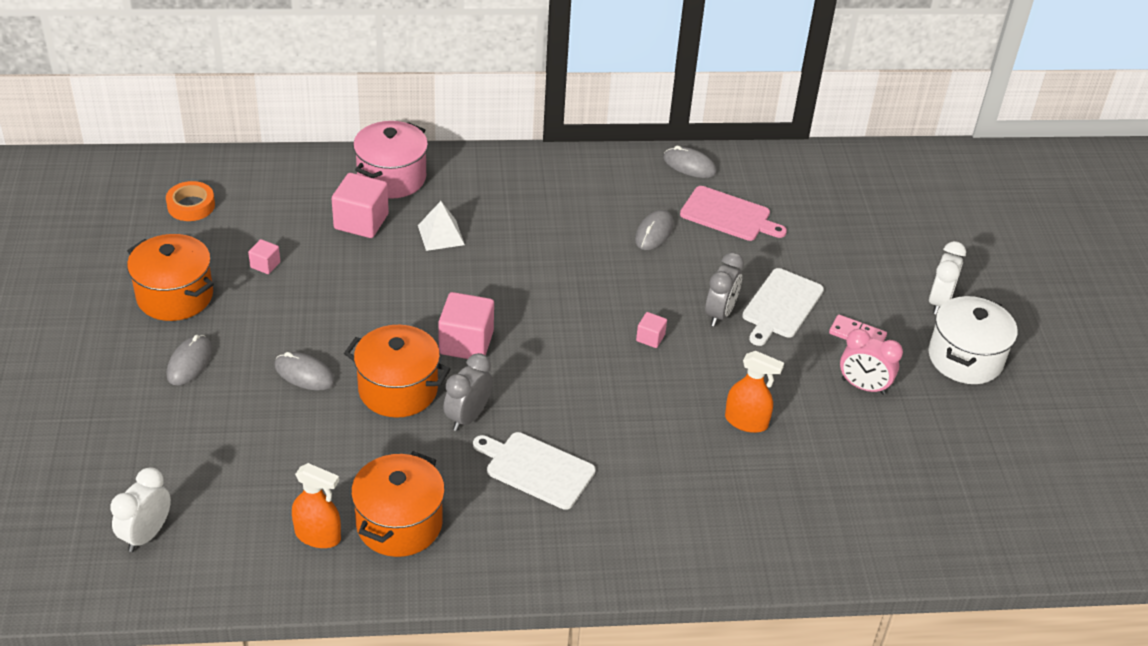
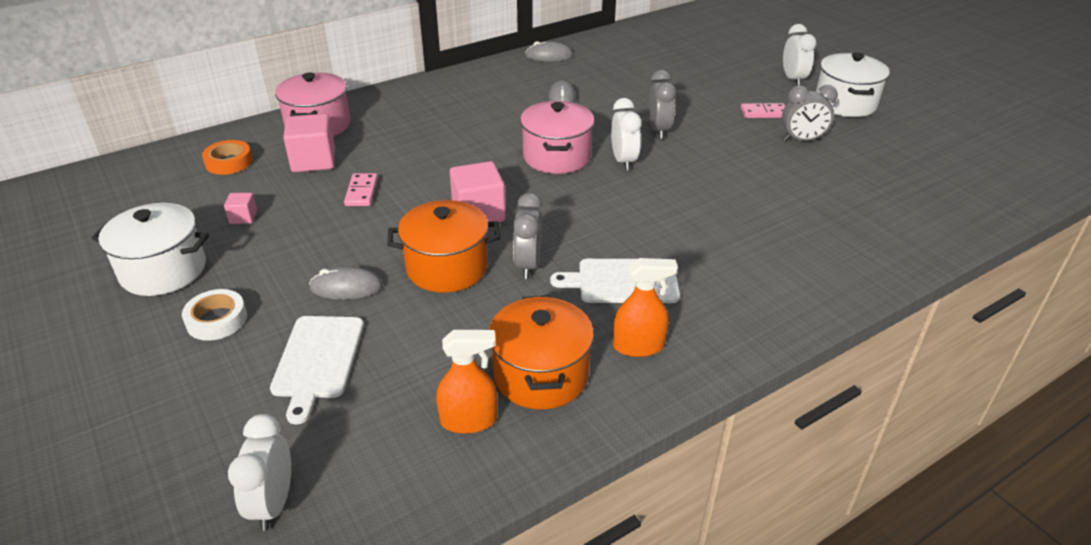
camera: 25 degrees left, 5 degrees down
orange pot [127,234,214,321] -> white pot [92,203,209,296]
orange tape [166,181,215,221] -> orange tape moved to [202,140,253,175]
grey mouse [166,335,212,385] -> white tape [182,289,247,341]
white pyramid [418,201,465,251] -> none
pink cube [636,312,667,348] -> white clock [611,98,642,171]
pink cutting board [680,186,787,241] -> none
orange spray bottle [725,351,784,433] -> orange spray bottle moved to [613,258,678,357]
white cutting board [742,268,824,346] -> white cutting board moved to [270,316,364,424]
pink clock [840,329,903,395] -> grey clock [782,85,838,141]
none -> pink domino [344,173,378,206]
none -> pink pot [520,101,595,174]

